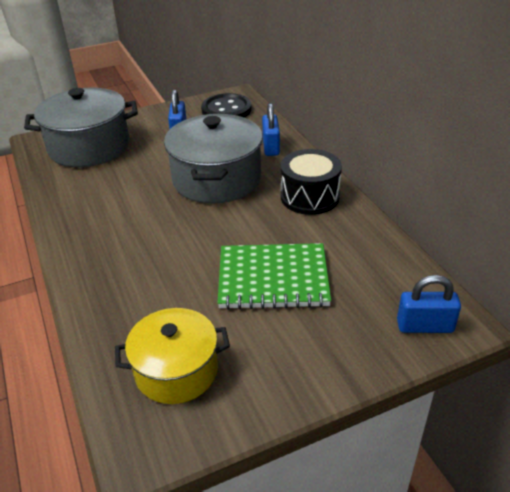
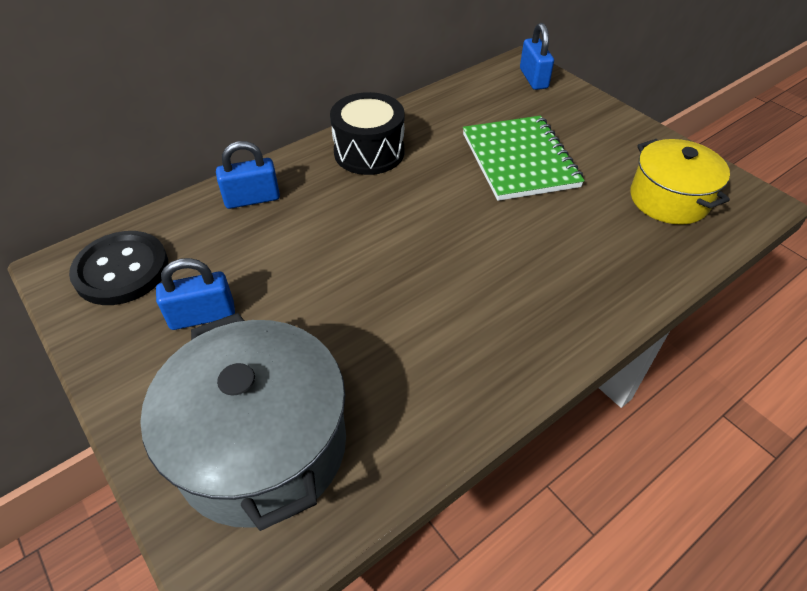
camera: 105 degrees left, 10 degrees up
grey pot [164,114,263,204] -> none

